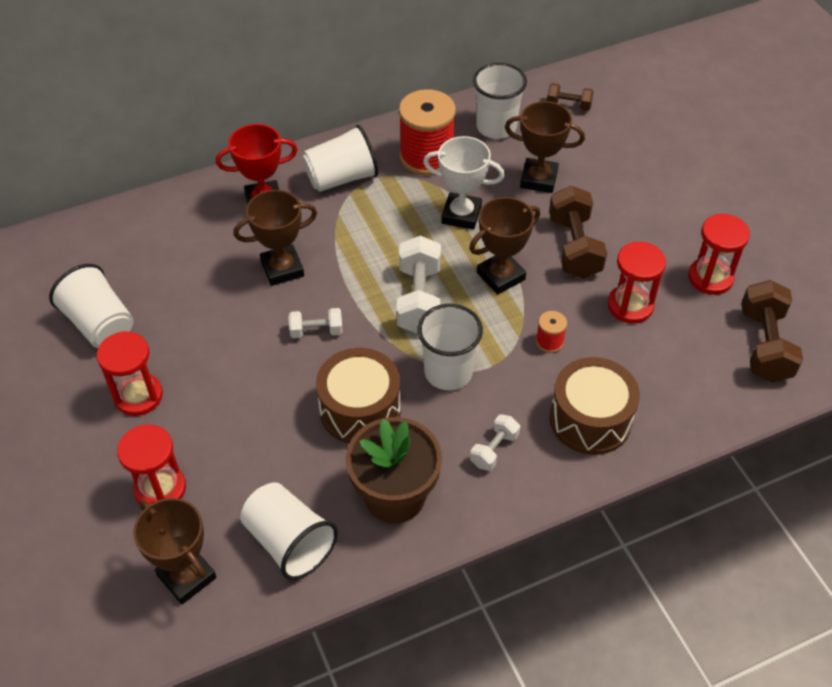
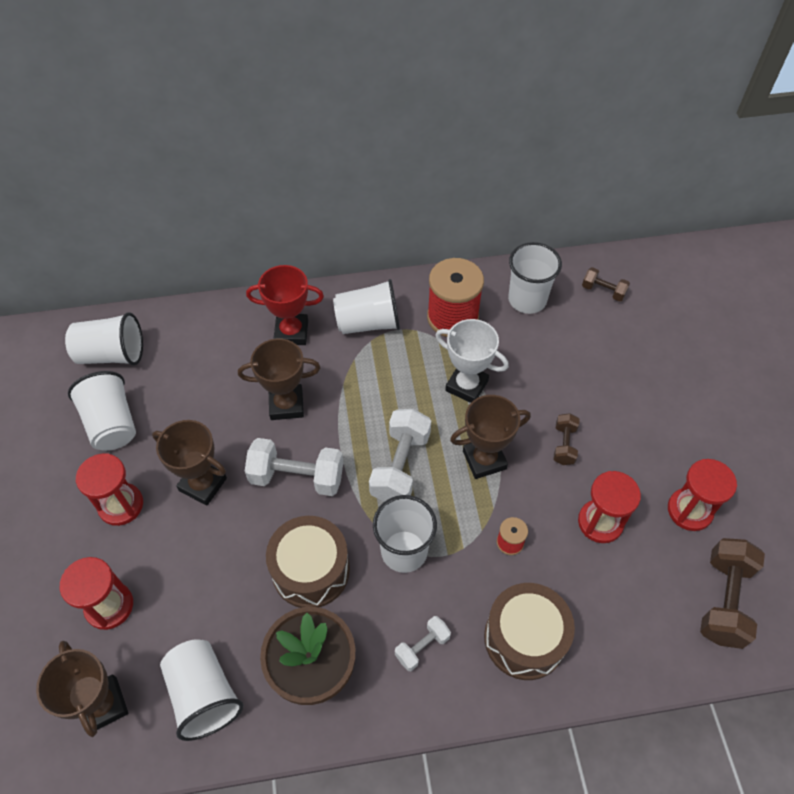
camera: 15 degrees right, 5 degrees up
white dumbbell [289,308,343,338] -> white dumbbell [245,438,343,496], size x1.82
brown trophy [505,101,585,193] -> brown trophy moved to [152,420,227,506]
brown dumbbell [549,186,607,279] -> brown dumbbell [553,413,580,465], size x0.55
none -> white cup [65,312,143,366]

